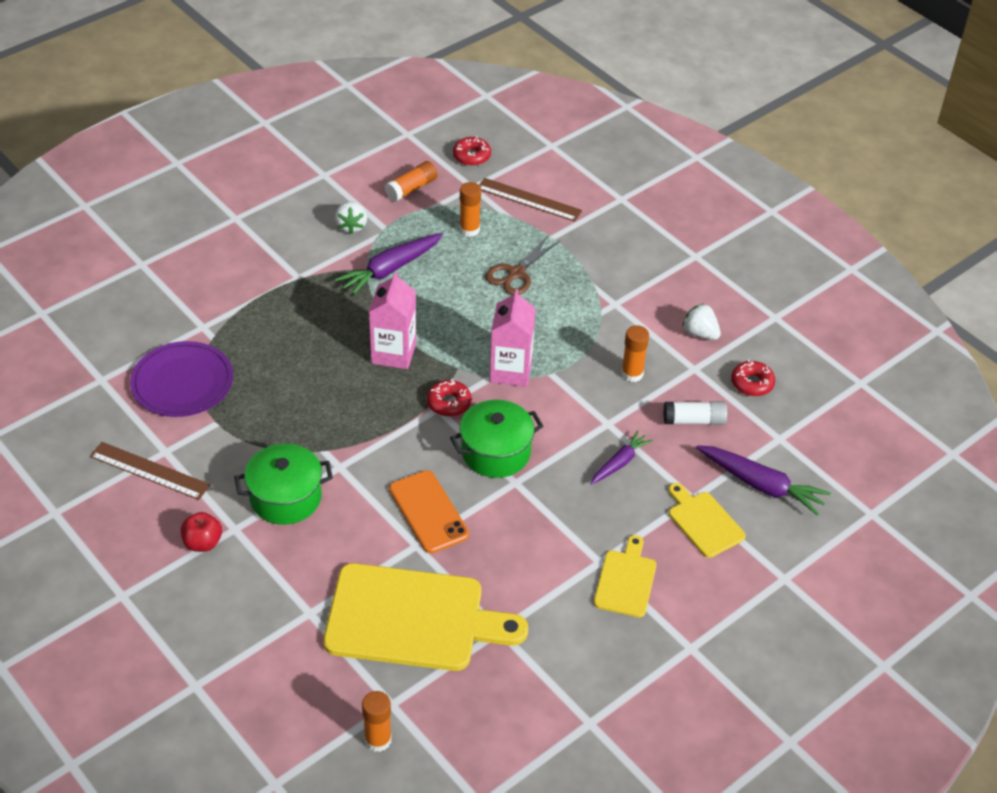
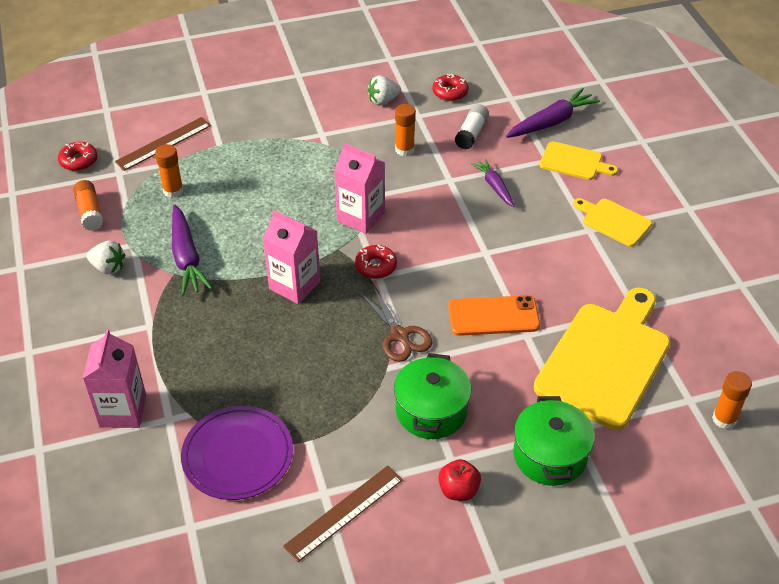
camera: 65 degrees left, 0 degrees up
green pot [450,400,543,478] -> green pot moved to [514,396,595,486]
brown scissors [485,236,560,295] -> brown scissors moved to [360,286,432,362]
yellow cutting board [669,483,746,558] -> yellow cutting board turned 150 degrees counterclockwise [539,141,618,180]
none -> pink carton [83,329,146,428]

